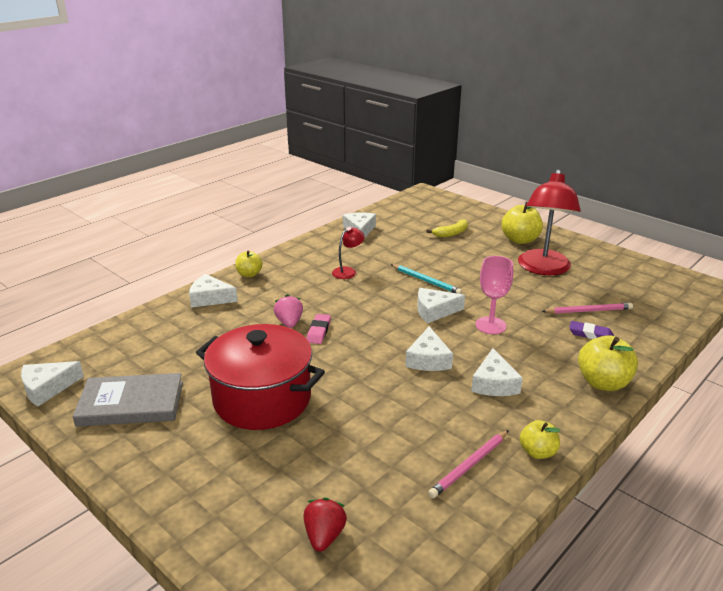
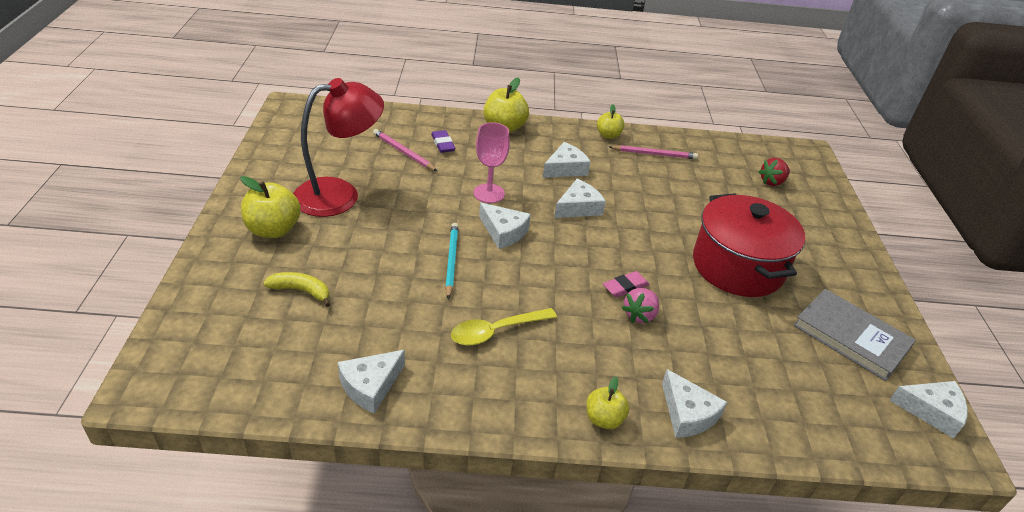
camera: 135 degrees left, 10 degrees up
red lamp [332,227,365,279] -> yellow spoon [451,308,557,346]

